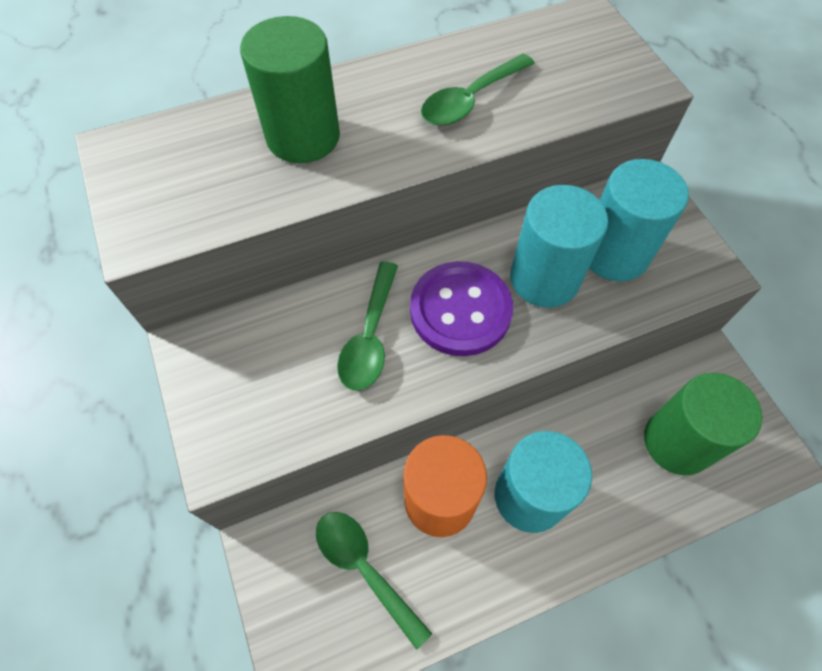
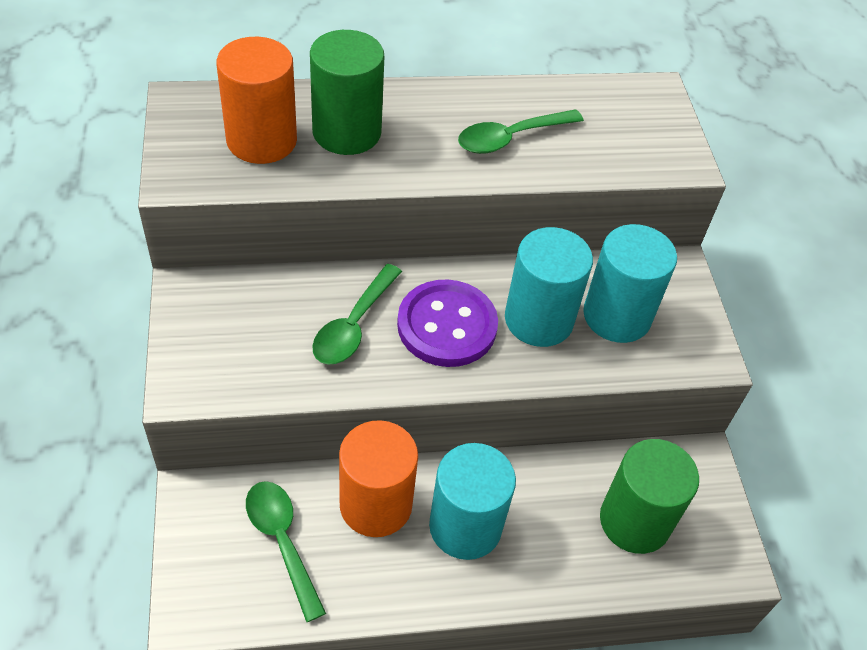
camera: 10 degrees right, 10 degrees down
none -> orange cylinder [216,37,297,164]

